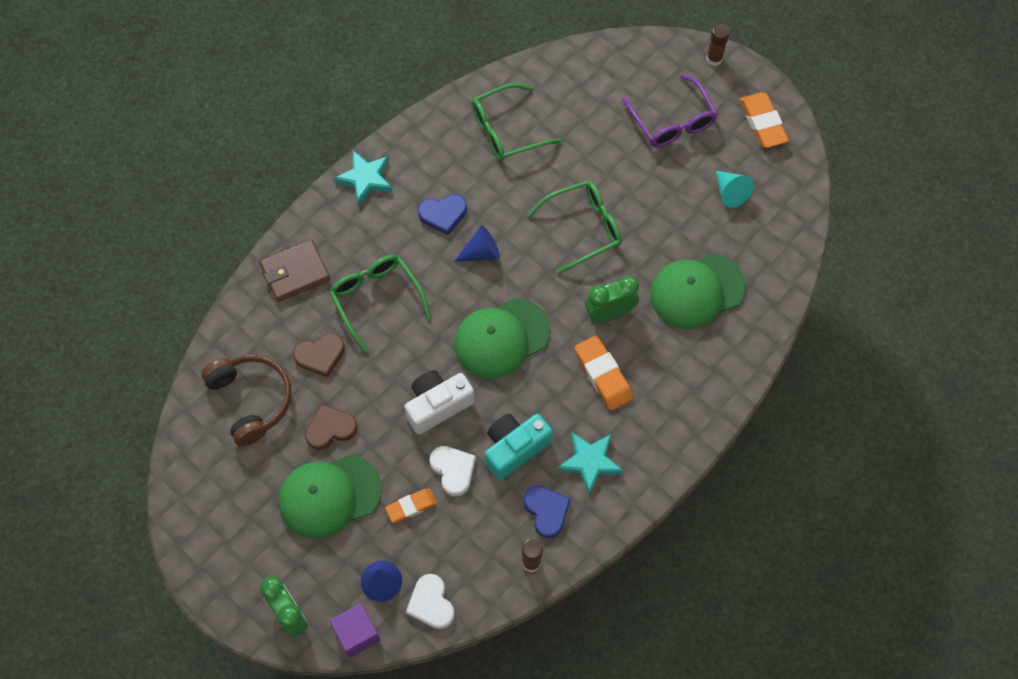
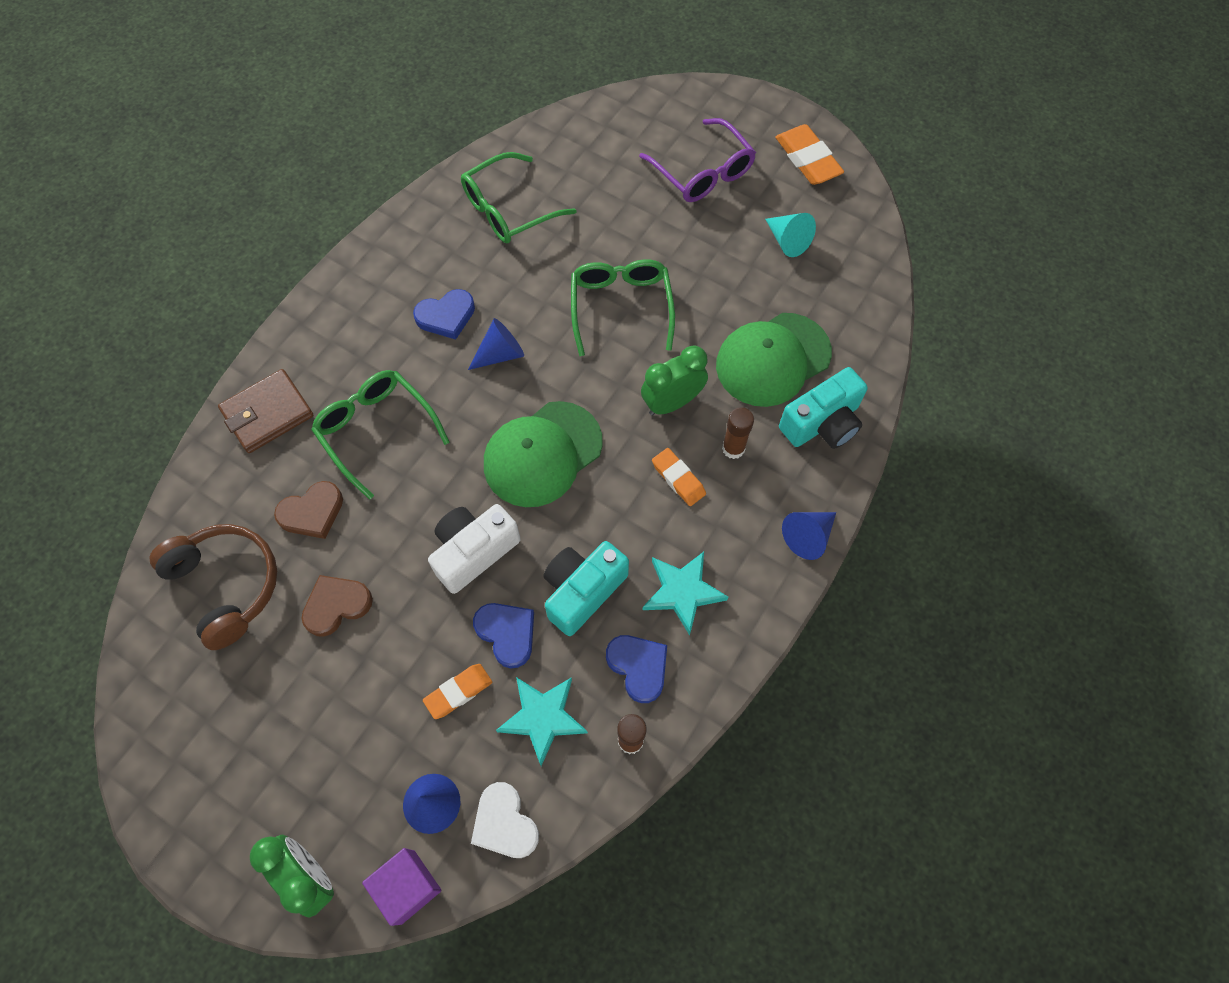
camera: 10 degrees left, 0 degrees up
green cap [279,455,382,539] -> none
turquoise star [334,151,393,205] -> turquoise star moved to [496,677,588,766]
white heart [429,446,476,497] -> blue heart [473,603,534,668]
green glasses [528,180,622,274] -> green glasses turned 60 degrees counterclockwise [571,259,675,356]
orange eraser [575,335,633,411] -> orange eraser [652,448,706,506], size x0.64
brown glue stick [706,24,730,66] -> brown glue stick moved to [722,407,754,459]
none -> turquoise camera [779,367,868,449]
none -> blue cone [782,512,836,560]

